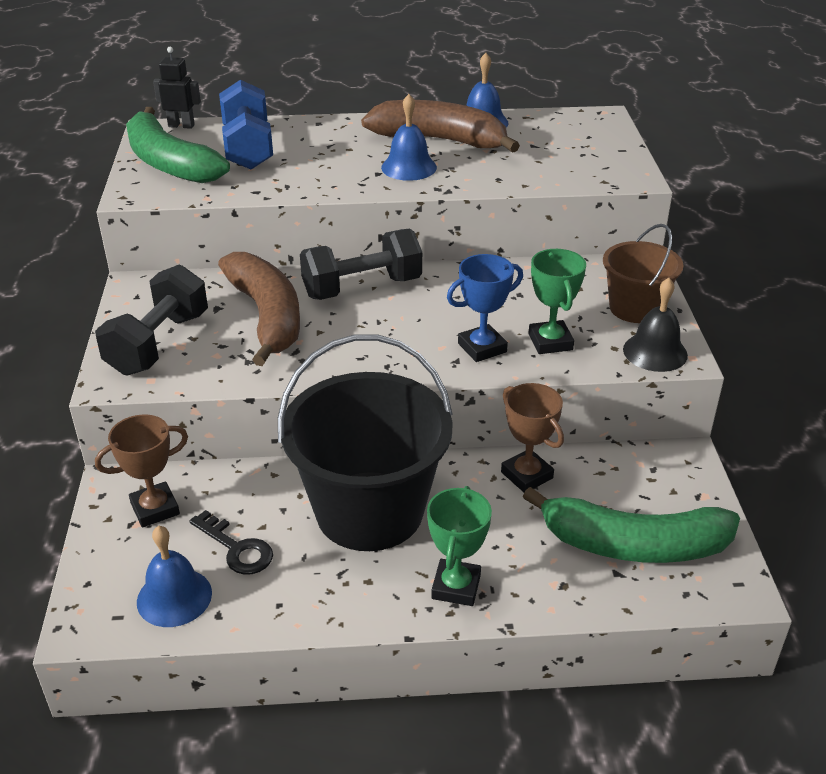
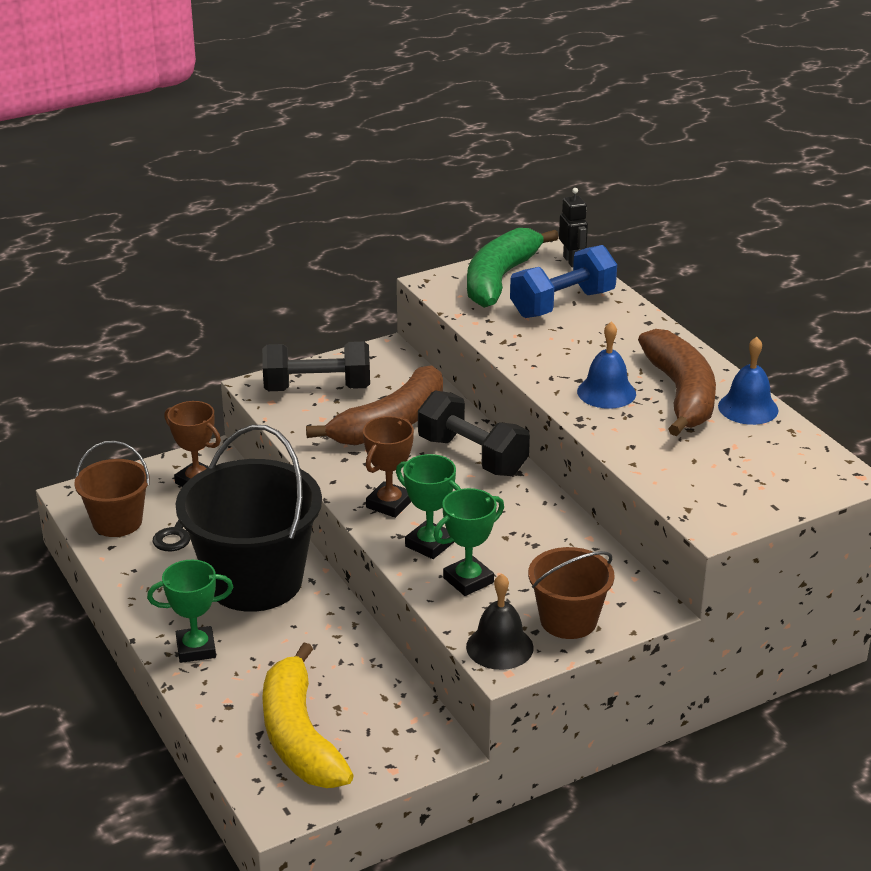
camera: 65 degrees right, 5 degrees down
blue bell [137,526,212,627] -> brown bucket [74,441,150,537]
blue trophy [447,254,523,362] -> green trophy [396,454,461,559]
brown trophy [501,383,564,492] -> brown trophy moved to [363,416,414,518]
green banana [523,487,740,563] -> yellow banana [262,643,354,788]

